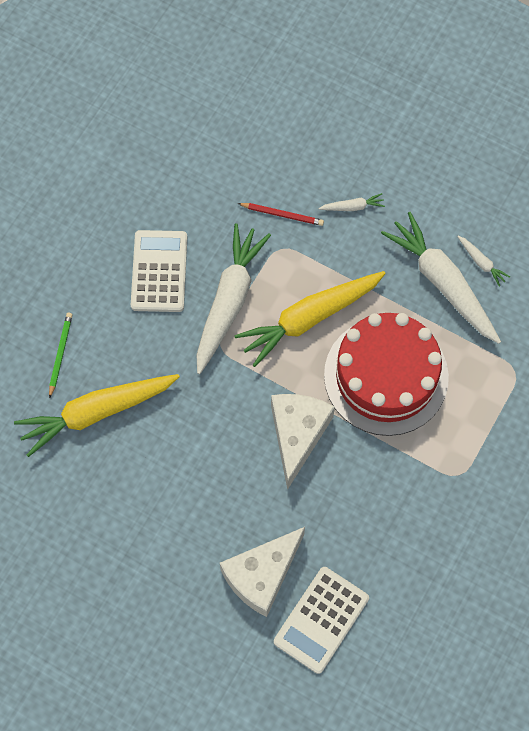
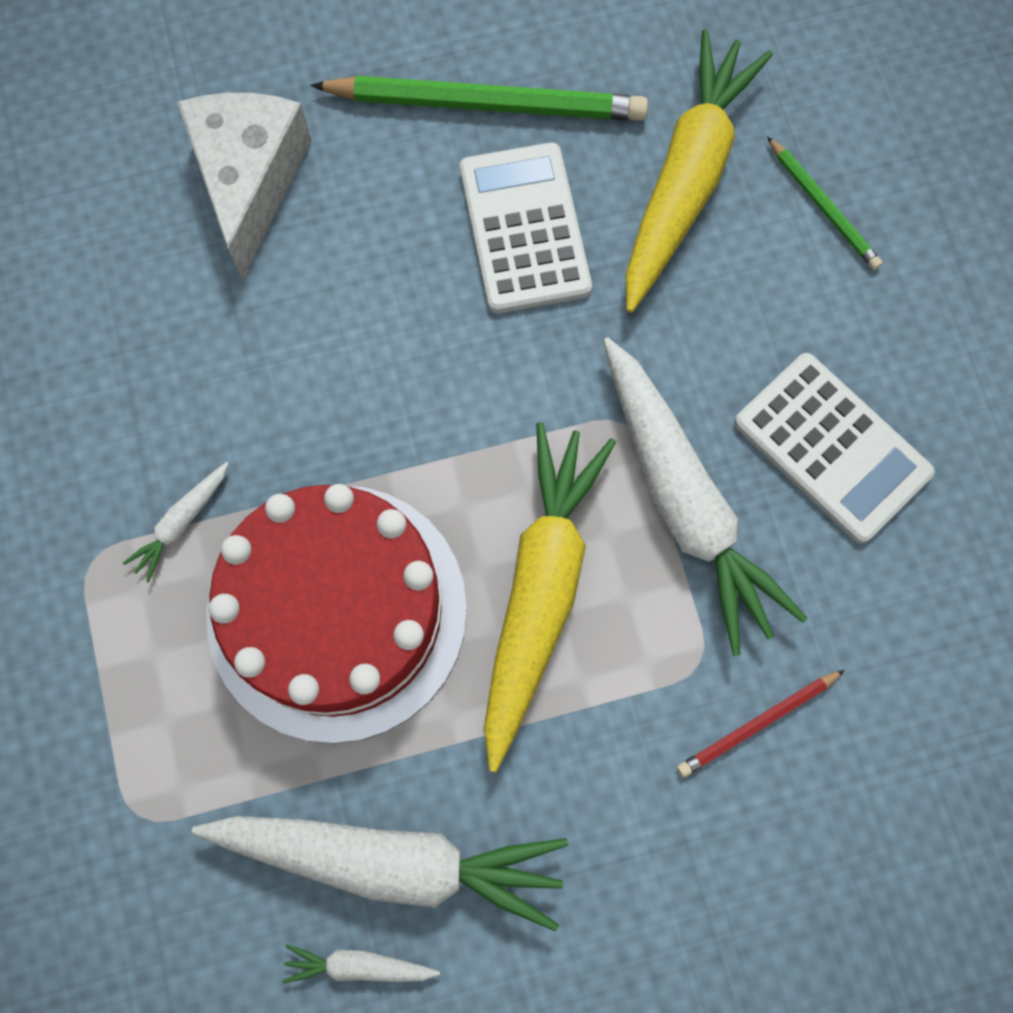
camera: 135 degrees right, 5 degrees up
white cheese [271,394,335,490] -> none
white calculator [274,567,369,674] -> white calculator moved to [460,143,592,313]
white carrot [318,193,385,211] -> white carrot moved to [123,462,229,583]
none -> green pencil [311,76,648,121]

